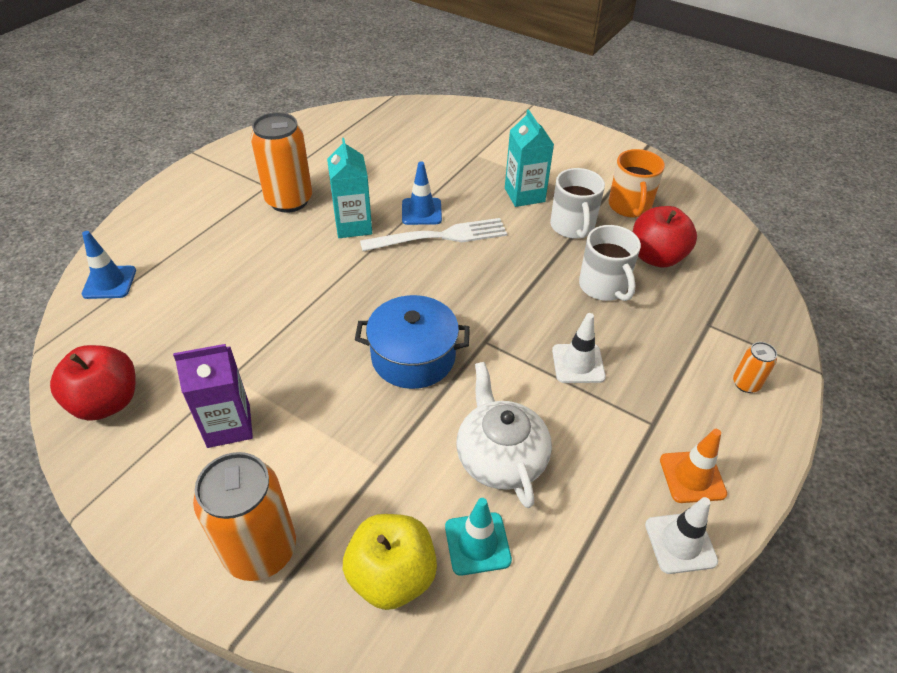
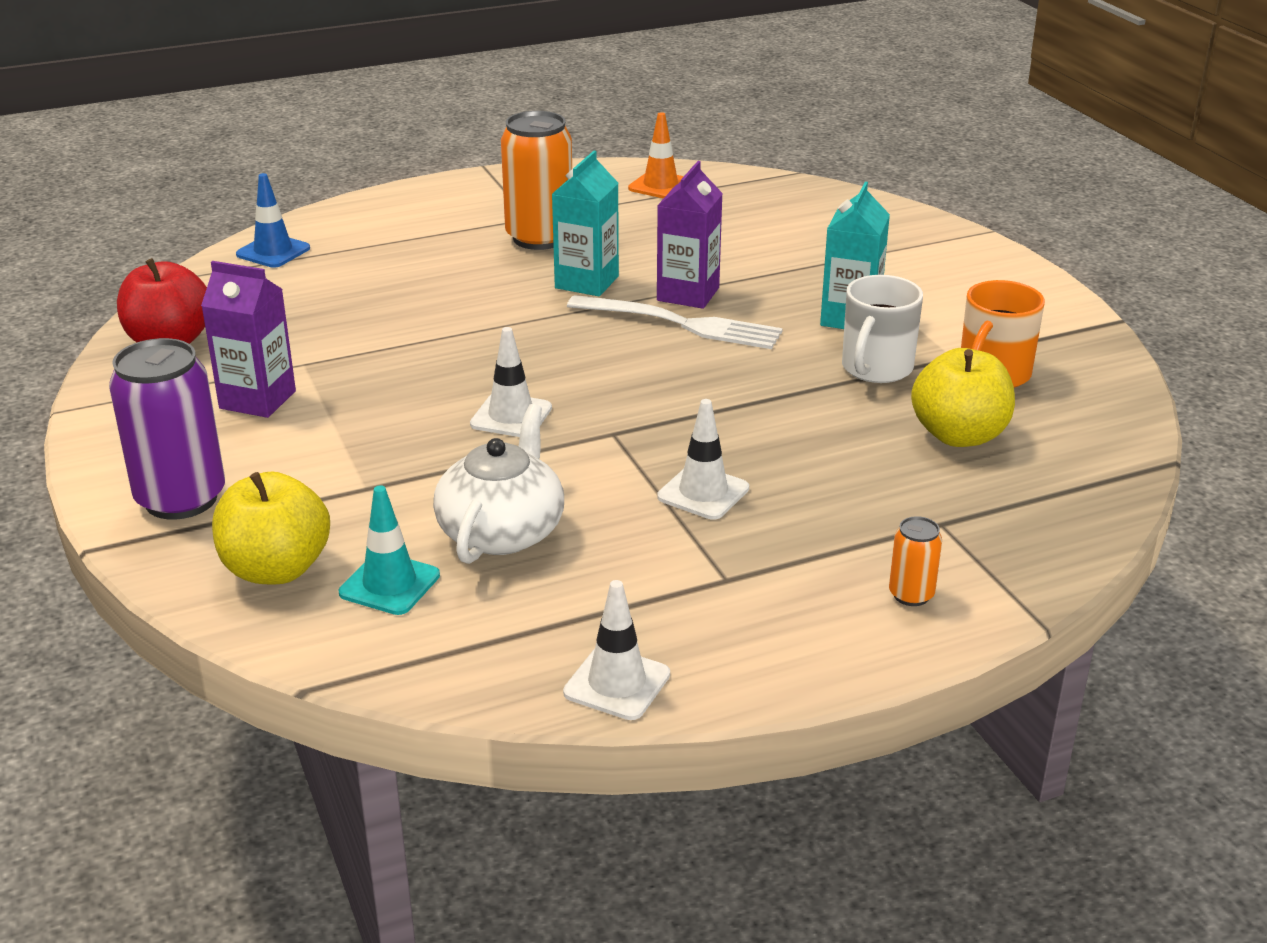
camera: 35 degrees right, 15 degrees down
orange can [193,452,296,581] -> purple can [109,338,225,520]
blue pot [355,295,470,389] -> white traffic cone [470,327,552,437]
blue traffic cone [402,161,442,225] -> purple carton [657,161,723,309]
white mug [579,225,641,301] -> none
red apple [633,206,697,267] -> yellow apple [911,348,1015,447]
orange traffic cone [660,429,727,503] -> orange traffic cone moved to [628,112,684,199]

